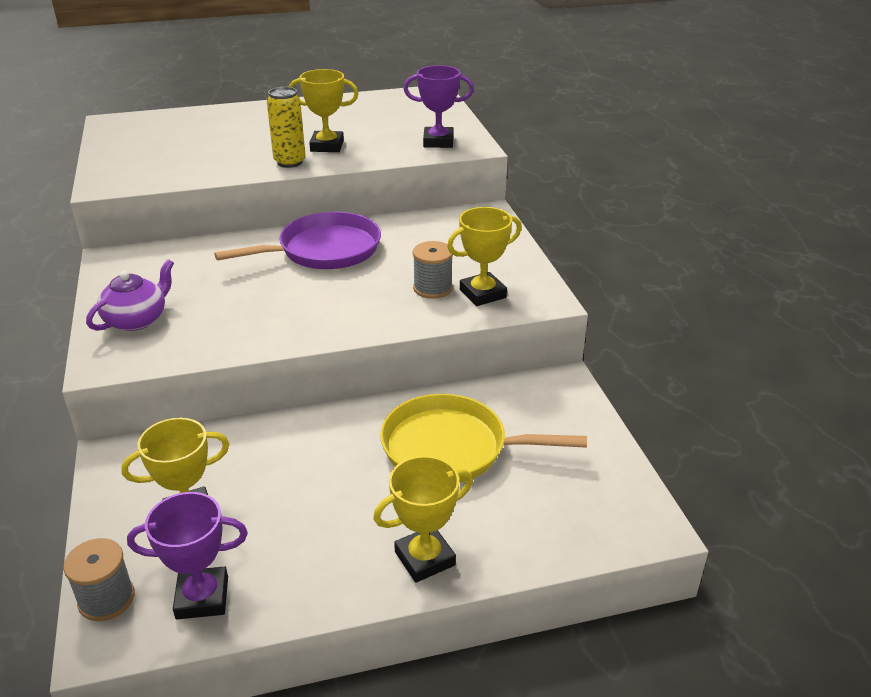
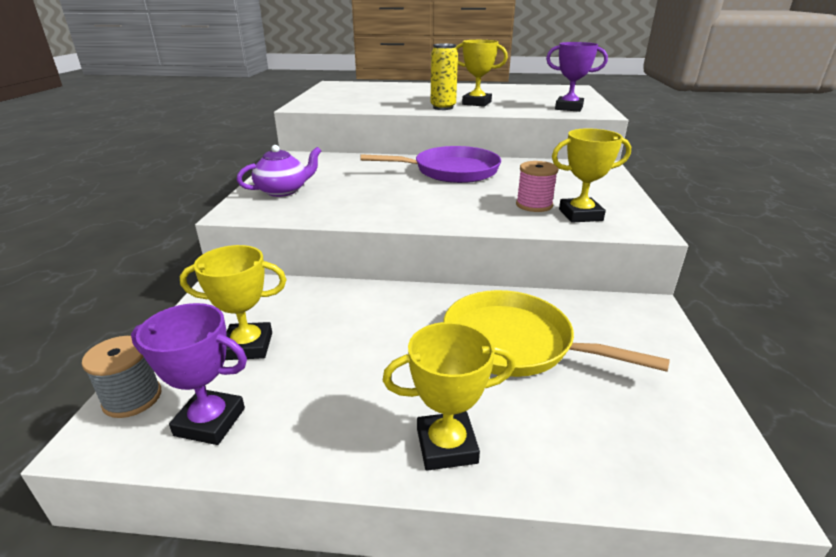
camera: 20 degrees right, 5 degrees down
grey spool [413,241,453,299] -> pink spool [516,161,559,212]

